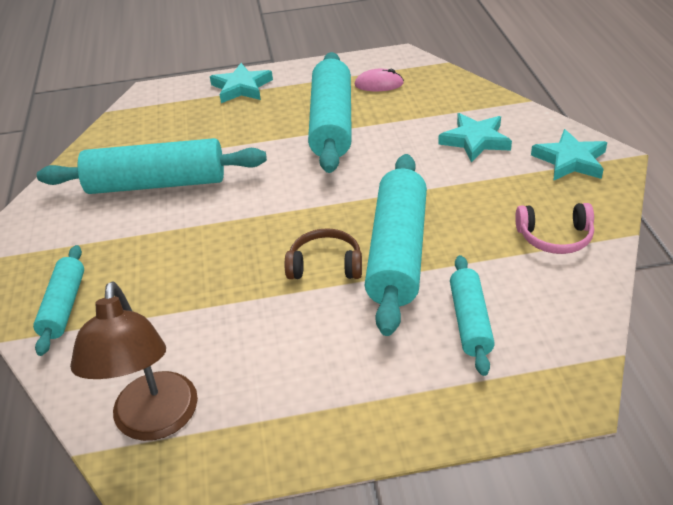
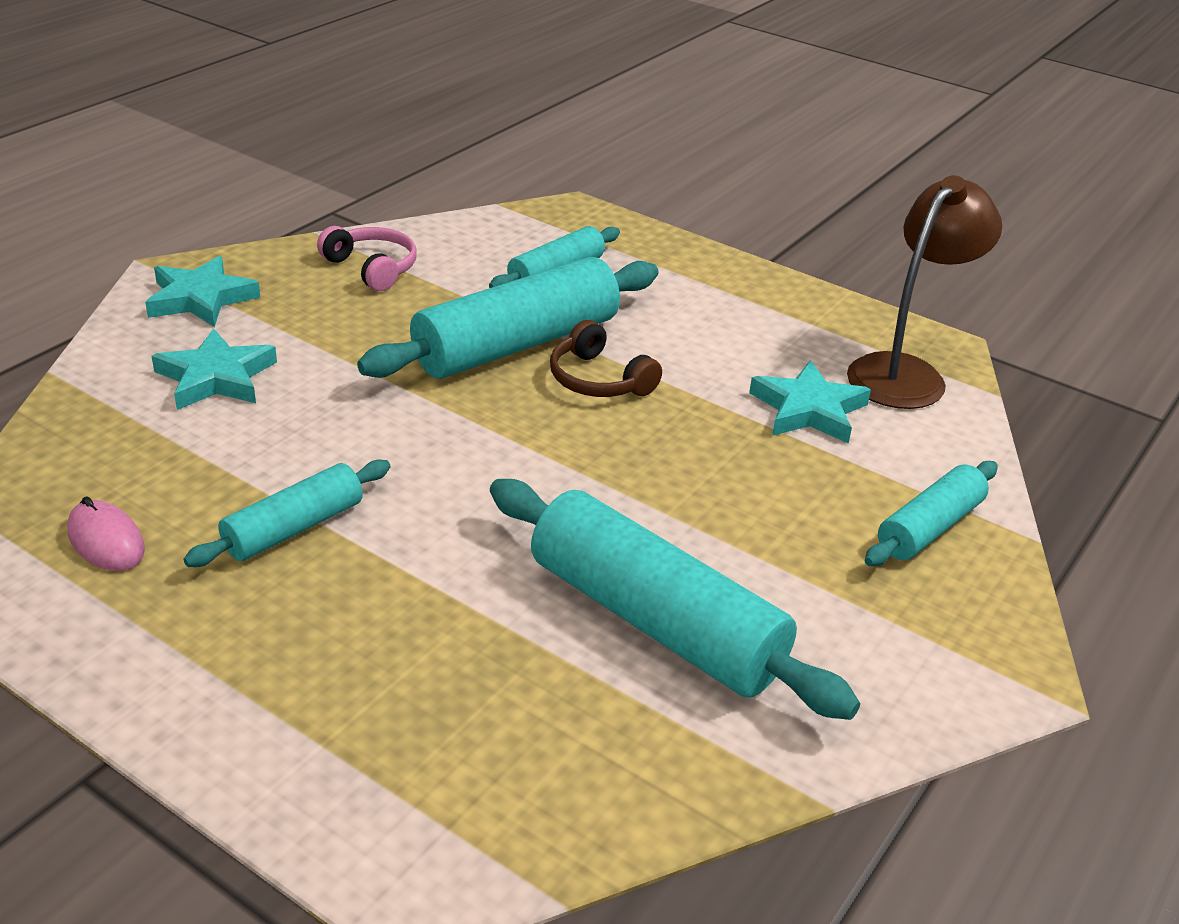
camera: 140 degrees left, 5 degrees down
turquoise star [210,63,273,103] -> turquoise star moved to [749,360,871,444]
turquoise rolling pin [308,52,352,173] -> turquoise rolling pin [183,460,390,567], size x0.55

